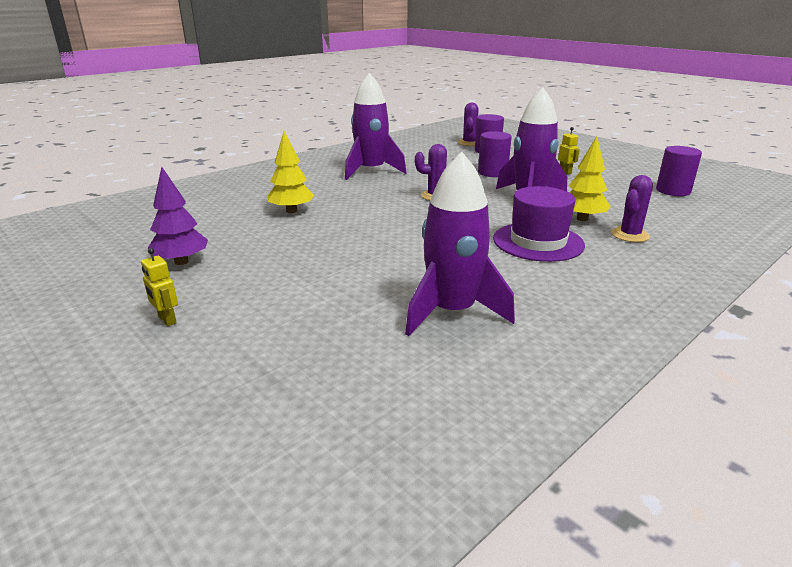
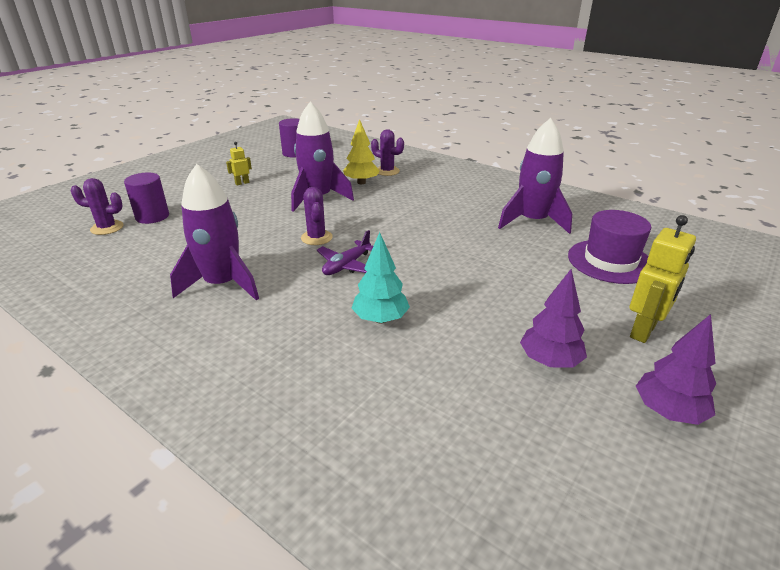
camera: 100 degrees left, 5 degrees up
yellow robot [141,248,178,326] -> yellow robot [630,215,696,343], size x1.87
yellow tree [268,131,314,213] -> turquoise tree [351,232,410,323]
purple cylinder [478,131,512,177] -> none
purple hat [493,186,585,262] -> purple hat moved to [568,210,651,284]
none -> purple plane [317,230,373,275]
none -> purple tree [636,314,716,425]

